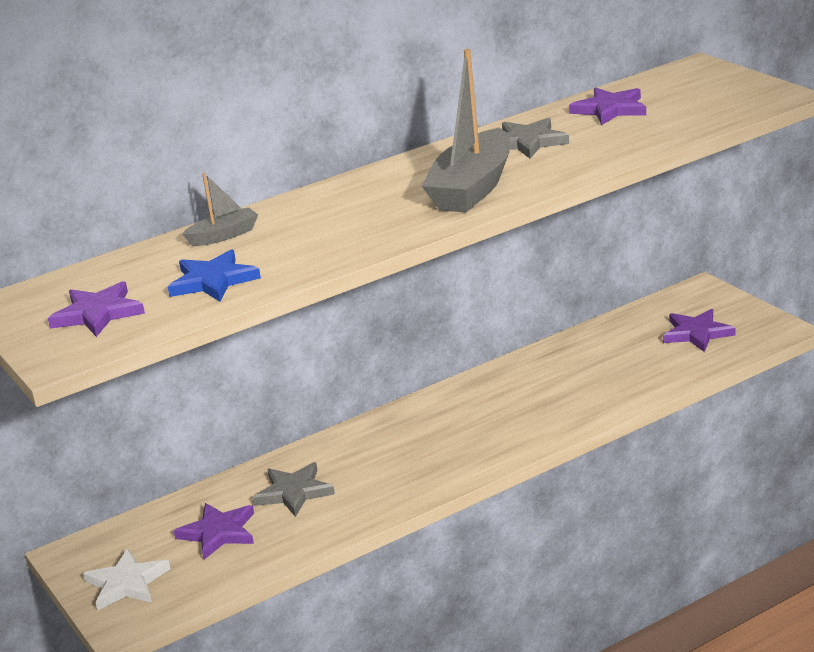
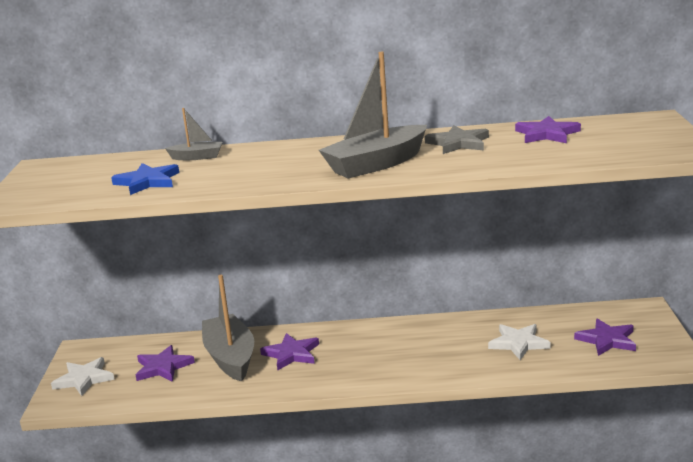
camera: 30 degrees right, 5 degrees down
purple star [48,281,145,337] -> purple star moved to [260,333,319,370]
grey star [253,462,335,517] -> grey boat [202,275,254,382]
none -> white star [488,324,551,360]

